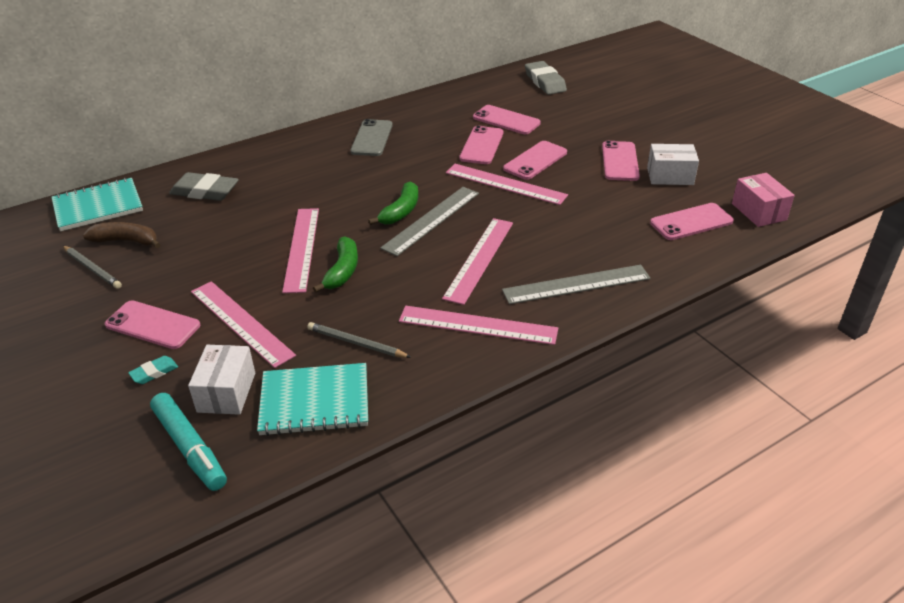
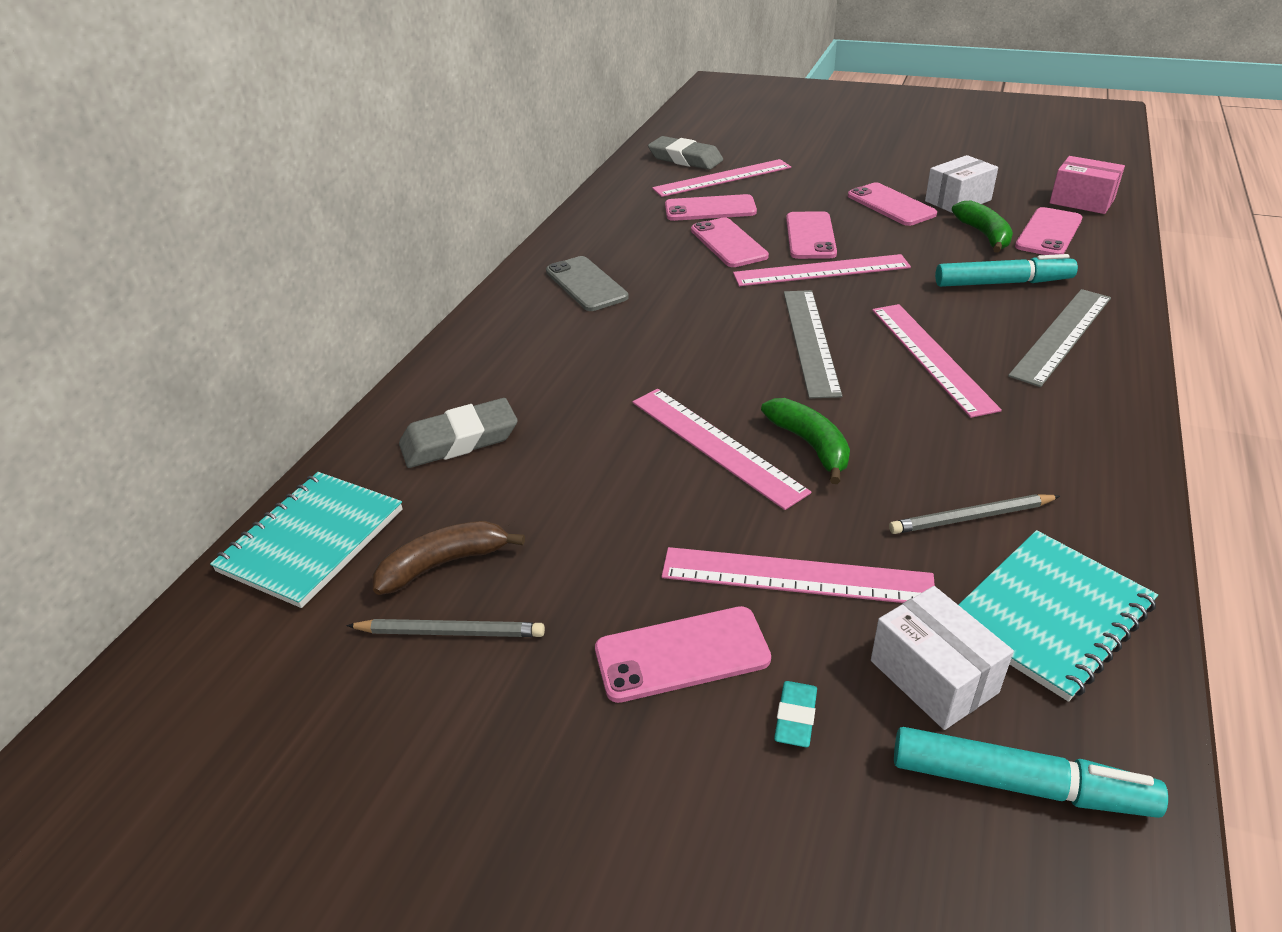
camera: 35 degrees left, 0 degrees up
green banana [368,181,418,225] -> green banana moved to [952,200,1013,253]
pink ruler [399,306,558,345] -> pink ruler moved to [652,159,791,197]
none -> turquoise marker [935,254,1078,287]

